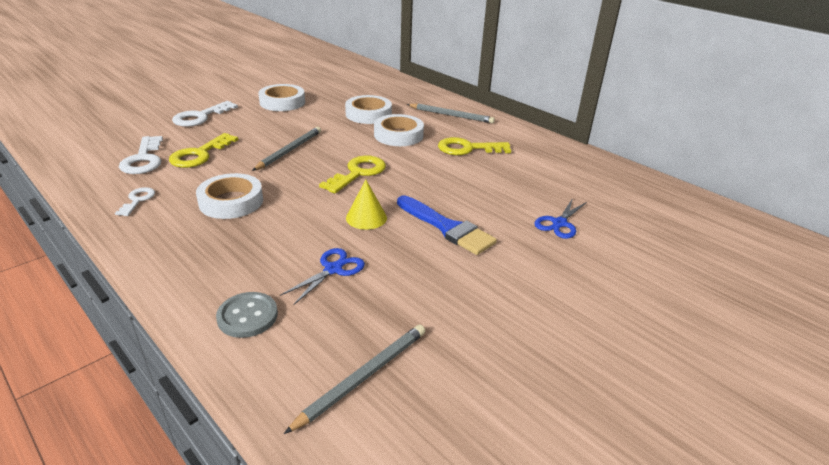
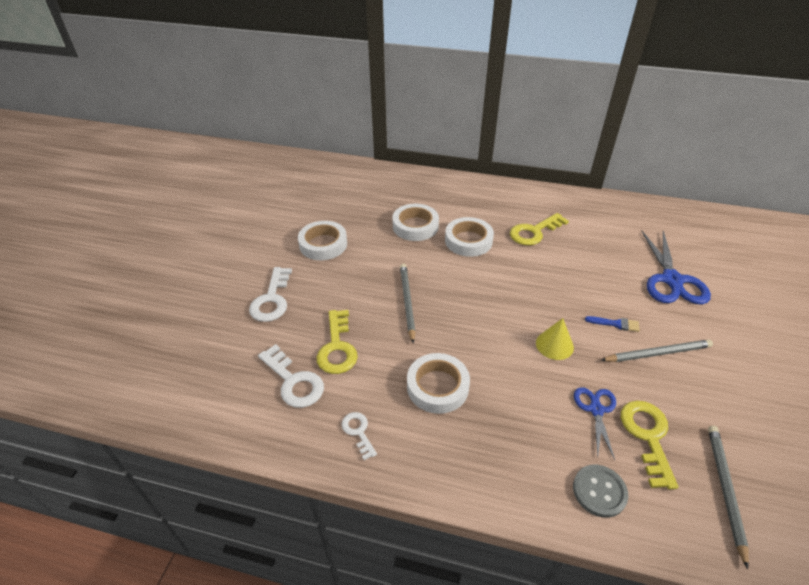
camera: 30 degrees left, 10 degrees up
yellow key [319,156,386,194] -> yellow key moved to [621,401,678,489]
blue brush [397,196,497,255] -> blue brush [585,316,640,332], size x0.50
grey pencil [407,104,495,123] -> grey pencil moved to [601,339,713,362]
blue scissors [534,198,587,239] -> blue scissors [642,231,711,304], size x1.76

